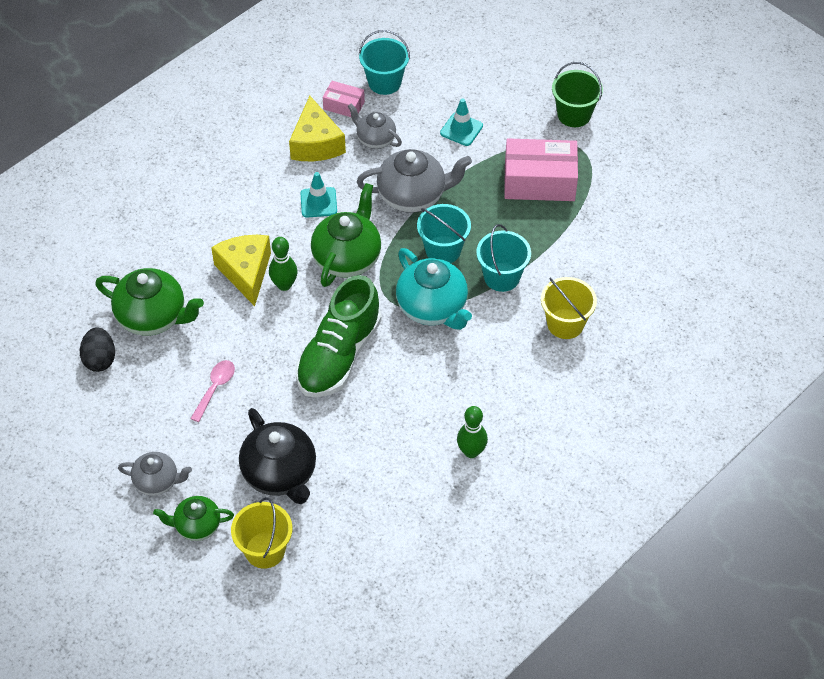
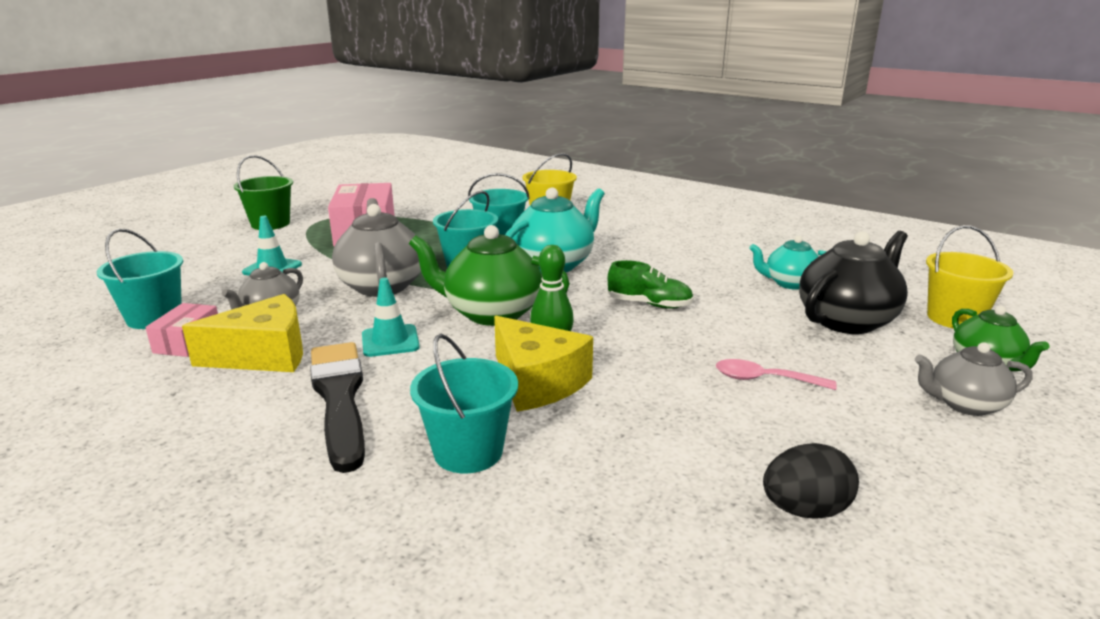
camera: 100 degrees left, 30 degrees down
green teapot [95,268,204,336] -> none
grey teapot [118,452,192,496] -> grey teapot turned 90 degrees counterclockwise [915,342,1033,416]
yellow cheese [211,235,271,306] -> yellow cheese turned 105 degrees counterclockwise [494,316,593,412]
green shoe [296,275,382,398] -> green shoe [608,260,694,309], size x0.51
green bowling pin [457,406,488,458] -> none
none -> black brush [310,342,365,473]
none -> turquoise bucket [410,334,518,473]
none -> turquoise teapot [749,236,827,290]

